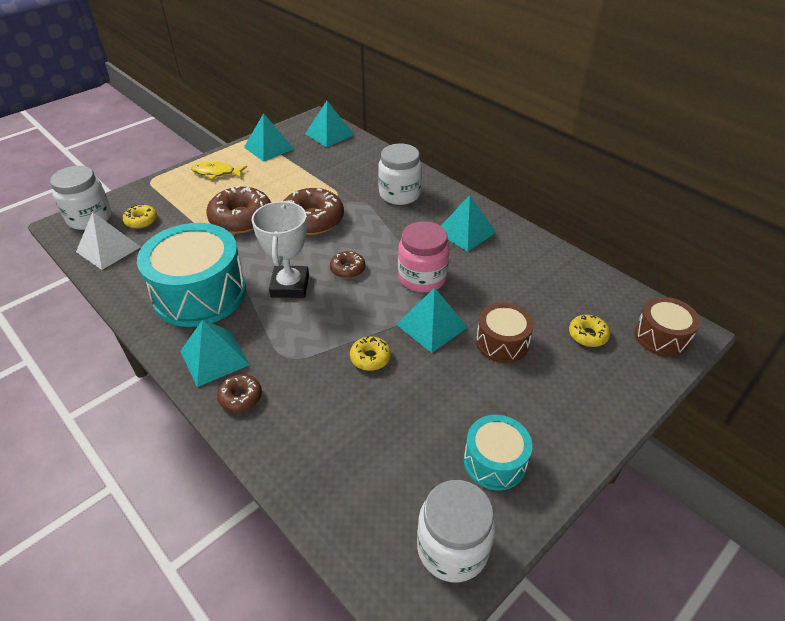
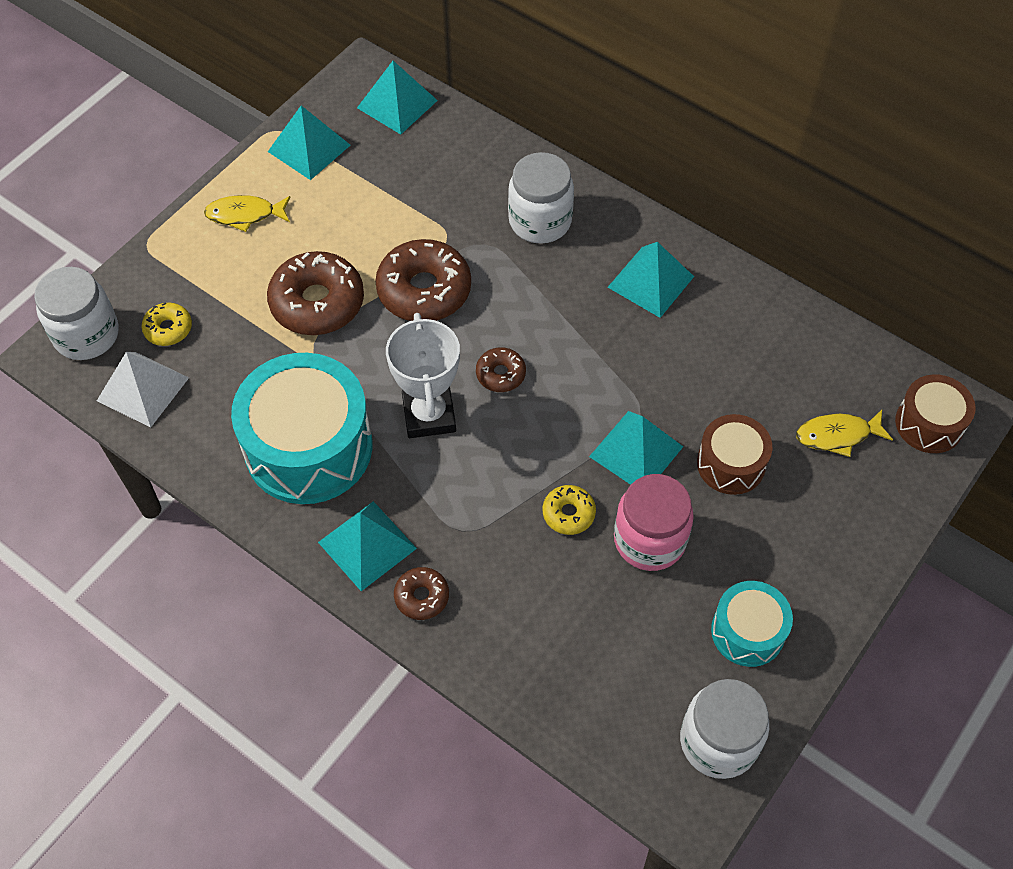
camera: 10 degrees left, 15 degrees up
pink jar [398,221,450,292] -> pink jar moved to [614,474,694,571]
yellow donut [569,315,610,347] -> yellow fish [796,410,893,457]

